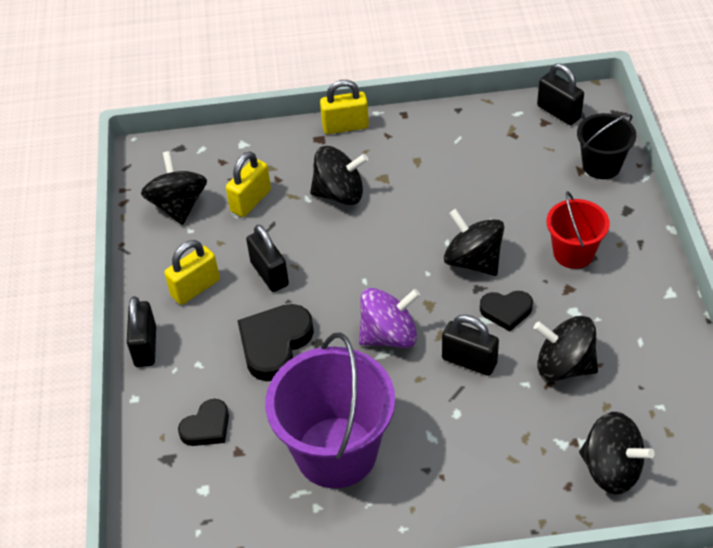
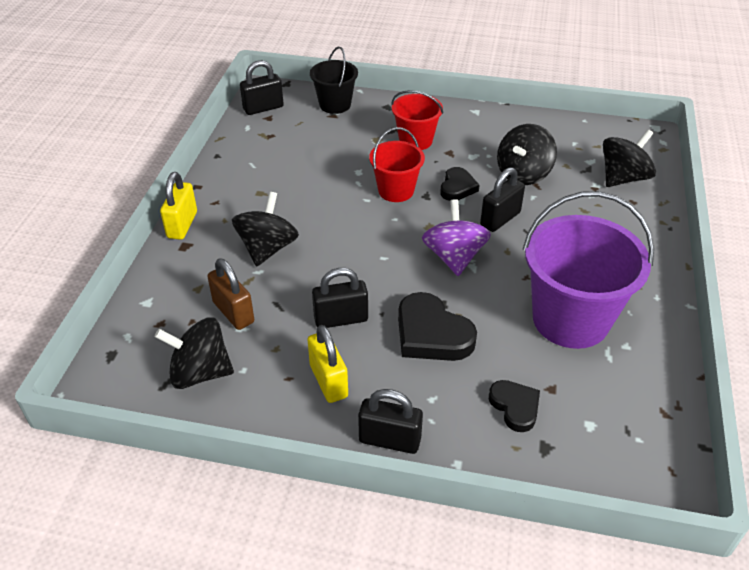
camera: 75 degrees left, 5 degrees down
yellow padlock [226,152,271,217] -> brown padlock [207,258,254,330]
black spinning top [444,209,504,276] -> red bucket [369,127,425,202]

